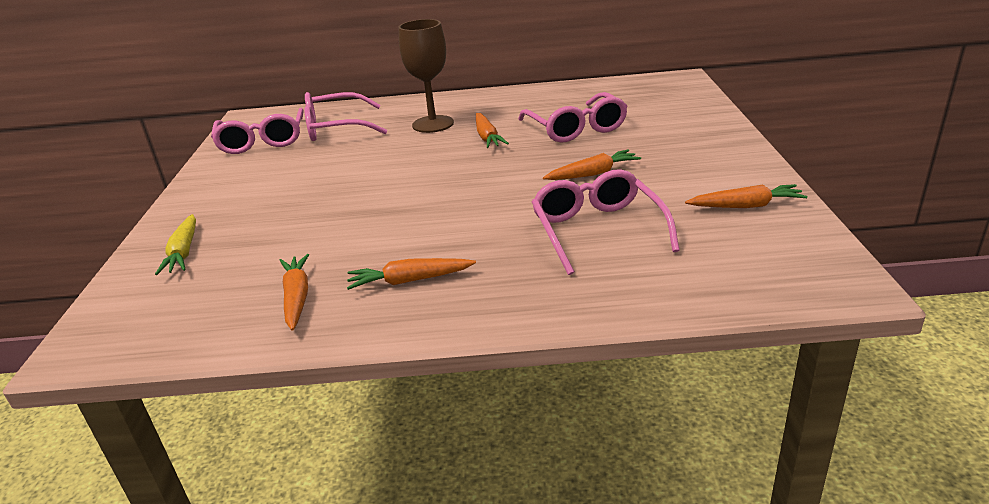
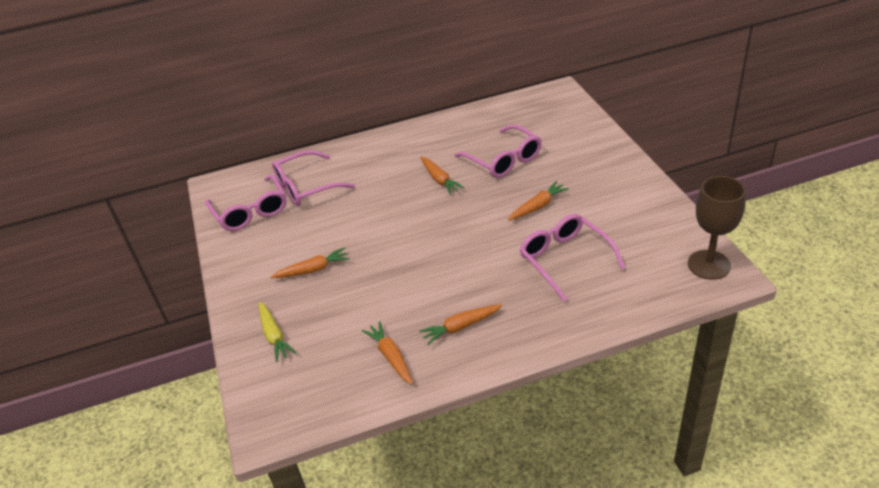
camera: 15 degrees left, 10 degrees up
brown goblet [399,19,454,133] -> brown goblet moved to [688,176,746,280]
orange carrot [685,184,807,208] -> orange carrot moved to [271,247,350,278]

